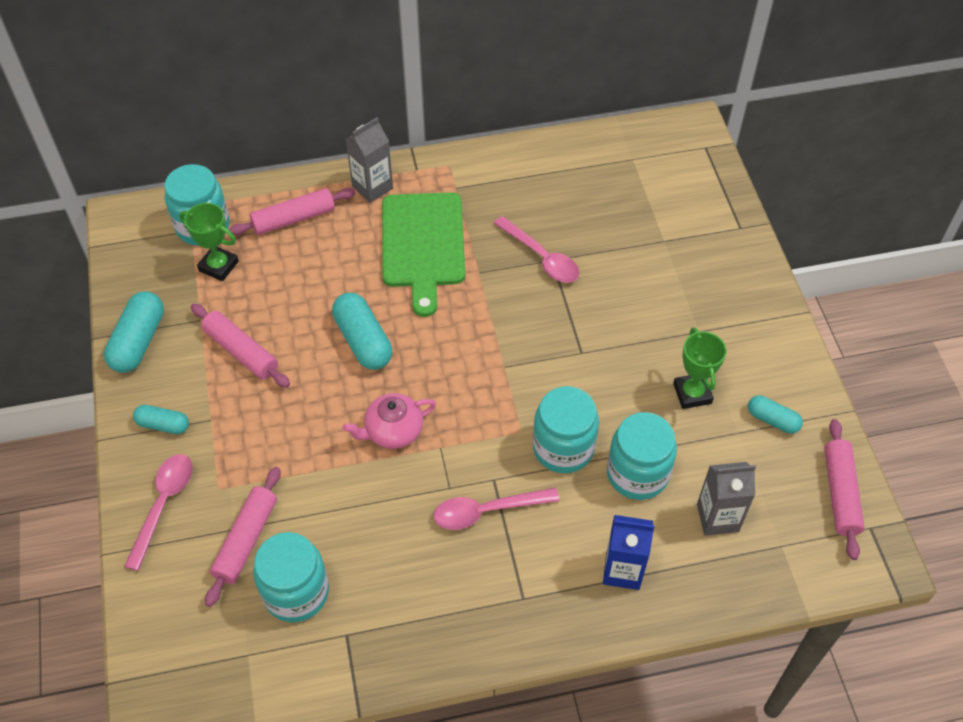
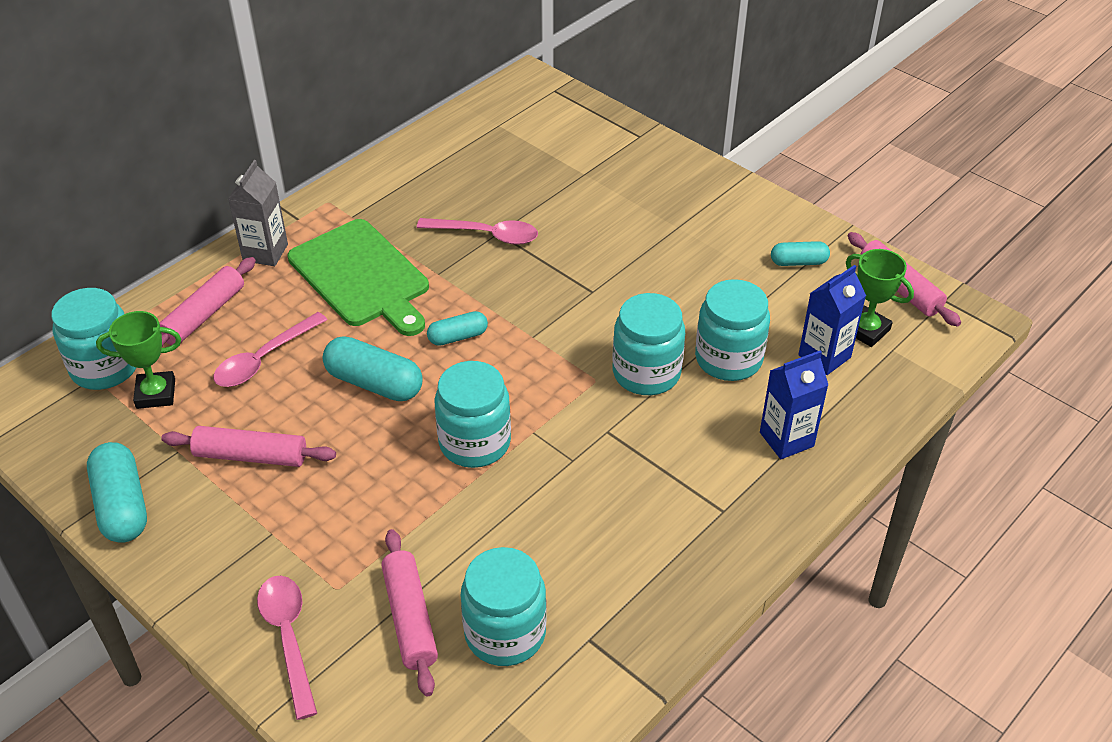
camera: 35 degrees left, 10 degrees down
turquoise capsule [133,405,189,434] -> turquoise capsule moved to [427,311,488,346]
pink teapot [343,393,436,449] -> turquoise jar [435,361,511,468]
pink spoon [434,488,560,530] -> pink spoon moved to [213,312,327,387]
green trophy [673,327,727,409] -> green trophy moved to [846,249,914,347]
grey carton [697,462,756,536] -> blue carton [798,265,866,375]

